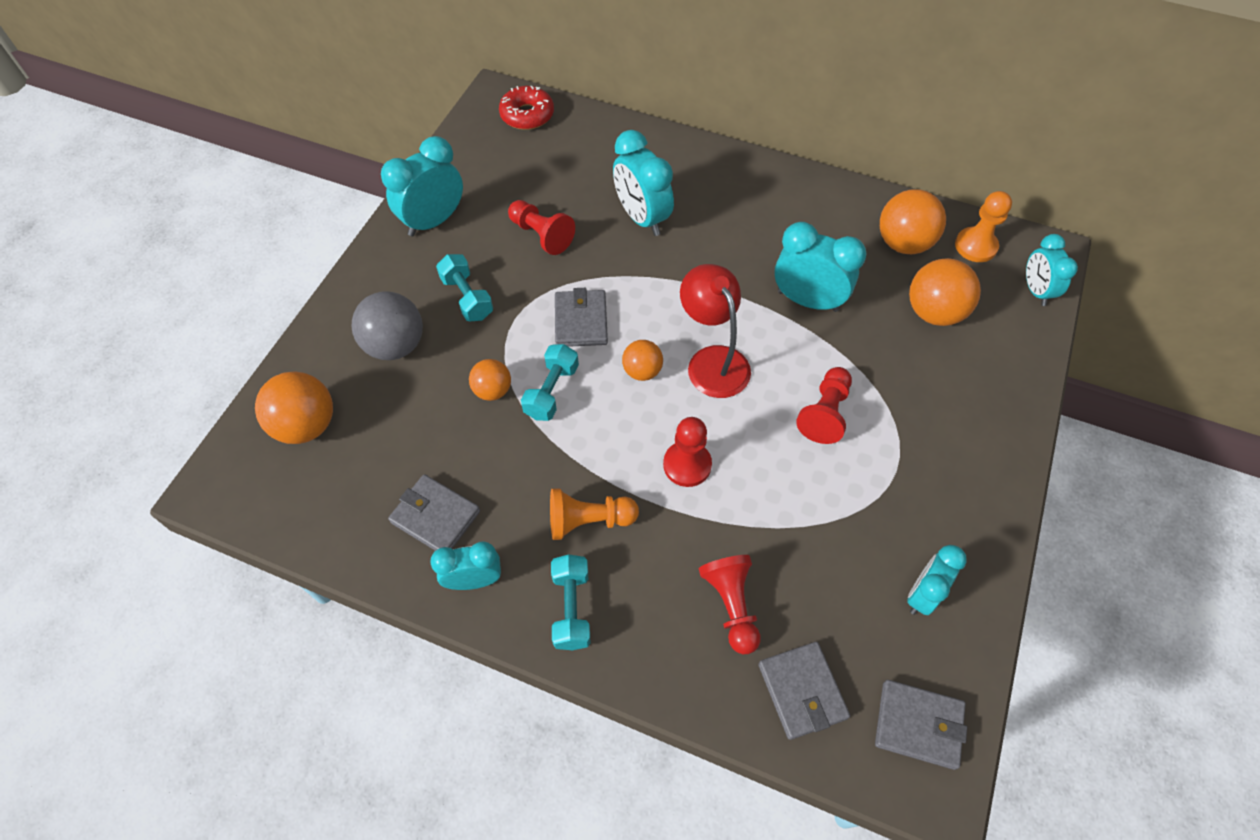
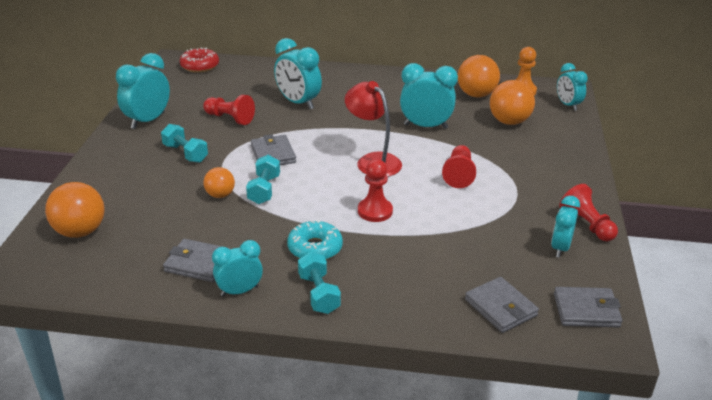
camera: 15 degrees left, 25 degrees down
grey ball [352,292,423,360] -> none
orange pawn [550,488,639,540] -> turquoise donut [287,220,343,260]
orange ball [622,340,663,381] -> none
red pawn [699,555,761,654] -> red pawn moved to [559,184,618,241]

